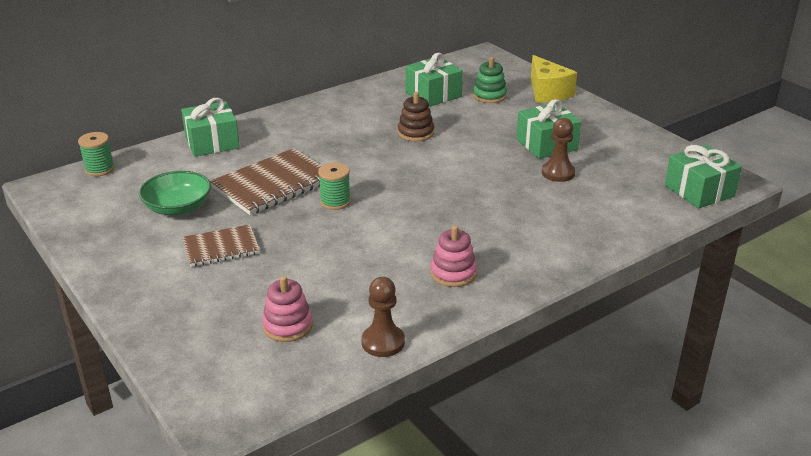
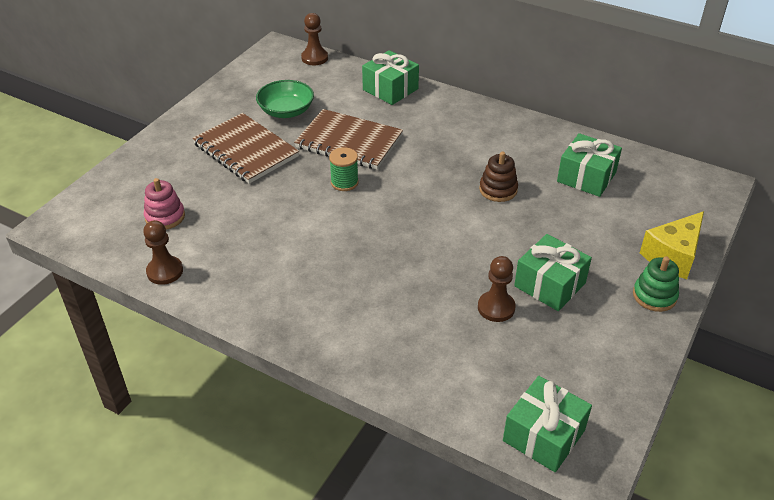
camera: 65 degrees right, 10 degrees up
green spool [78,132,115,176] -> brown pawn [301,13,328,65]
brown notebook [182,224,260,267] -> brown notebook [192,113,299,184], size x1.63
pink stacking toy [430,225,477,287] -> none
green stacking toy [473,57,507,103] -> green stacking toy moved to [633,257,679,312]

